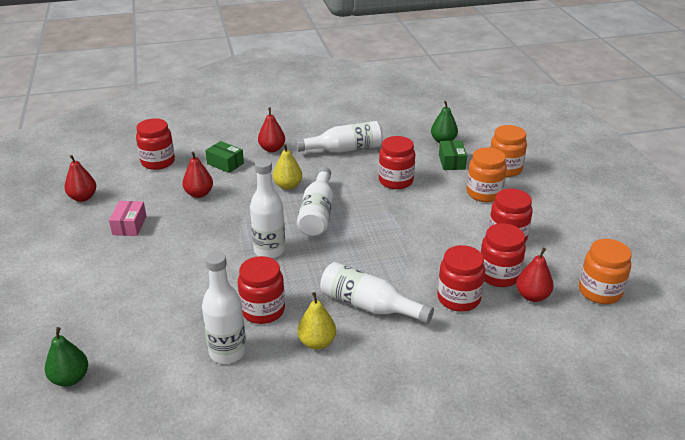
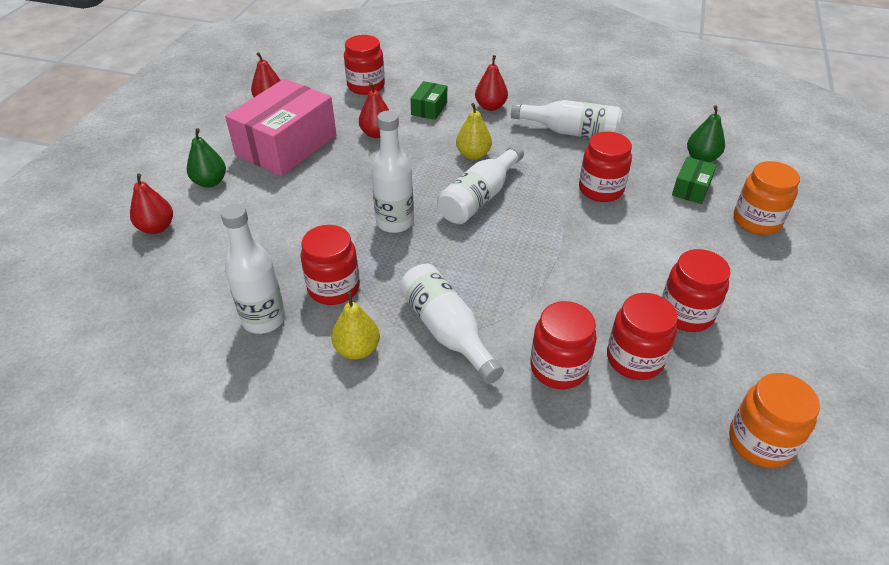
camera: 30 degrees right, 10 degrees up
green pear [45,327,88,387] -> green pear moved to [187,128,226,188]
pink box [109,201,147,236] -> pink box [225,79,336,176], size x2.23
green box [205,141,244,173] -> green box turned 45 degrees clockwise [410,81,447,120]
orange jar [467,147,507,202] -> none
red pear [516,248,554,302] -> red pear moved to [130,173,173,234]

